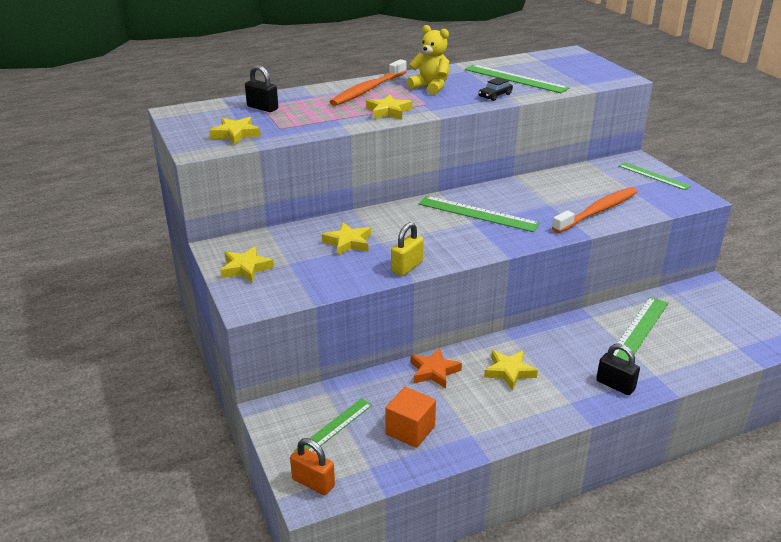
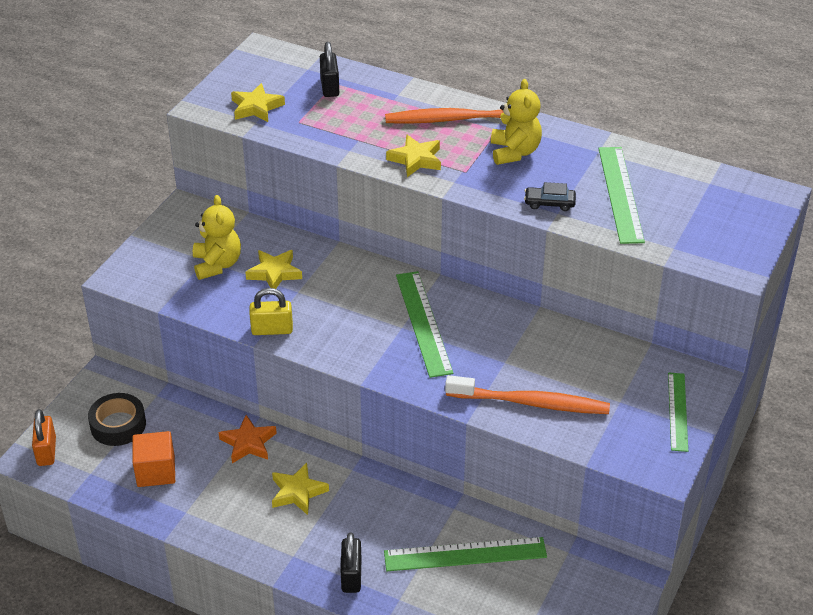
camera: 50 degrees right, 10 degrees up
yellow star [220,246,274,282] -> none
green ruler [294,398,372,452] -> black tape [88,393,146,446]
none -> yellow teddy bear [193,195,241,280]

